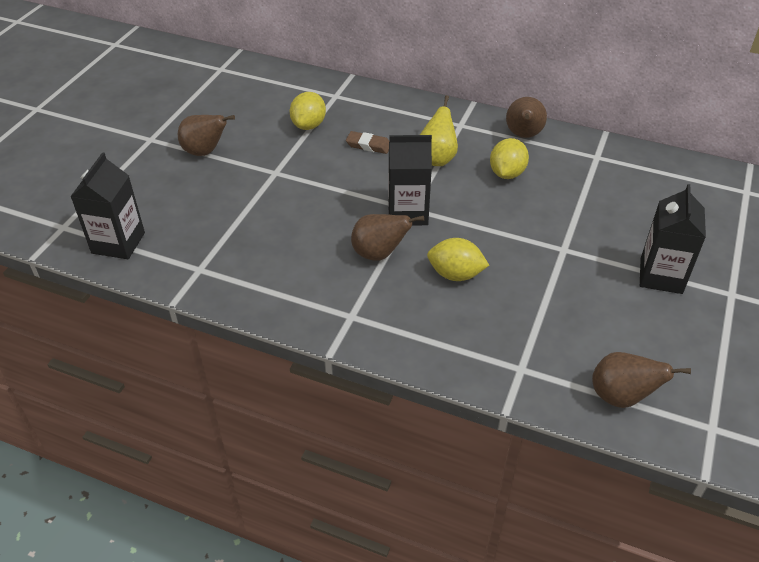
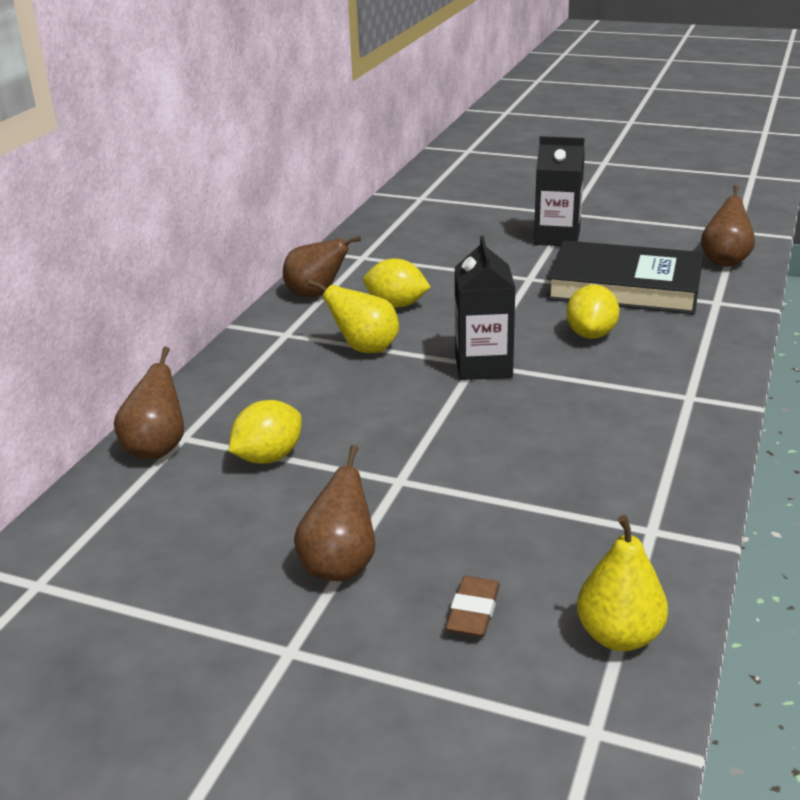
camera: 90 degrees left, 15 degrees down
black carton [70,152,145,259] -> yellow pear [577,515,668,651]
yellow lemon [290,92,326,130] -> yellow lemon turned 60 degrees counterclockwise [229,400,302,464]
brown eraser [346,131,389,154] -> brown eraser moved to [446,576,500,637]
brown pear [351,214,424,261] -> brown pear moved to [114,347,184,459]
none -> black book [547,240,703,314]

